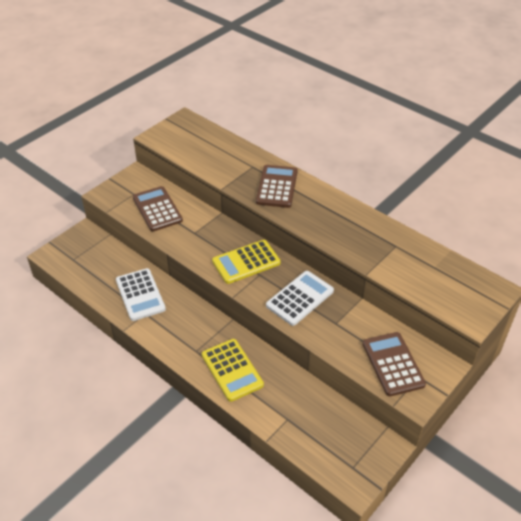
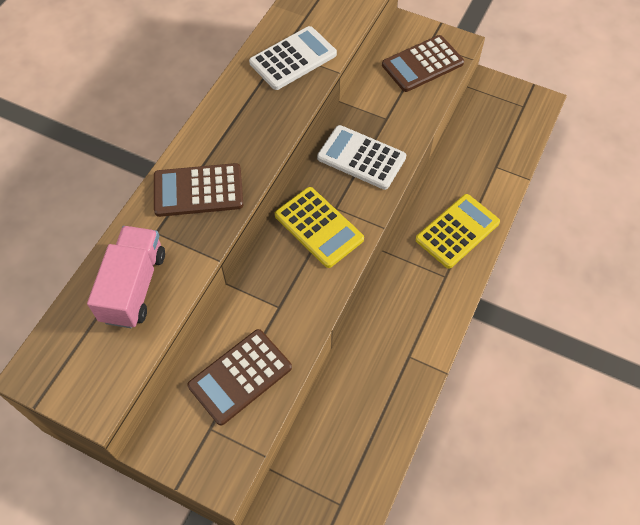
camera: 105 degrees left, 15 degrees up
white calculator [116,268,166,321] -> white calculator moved to [249,26,337,90]
none -> pink truck [87,226,165,328]

